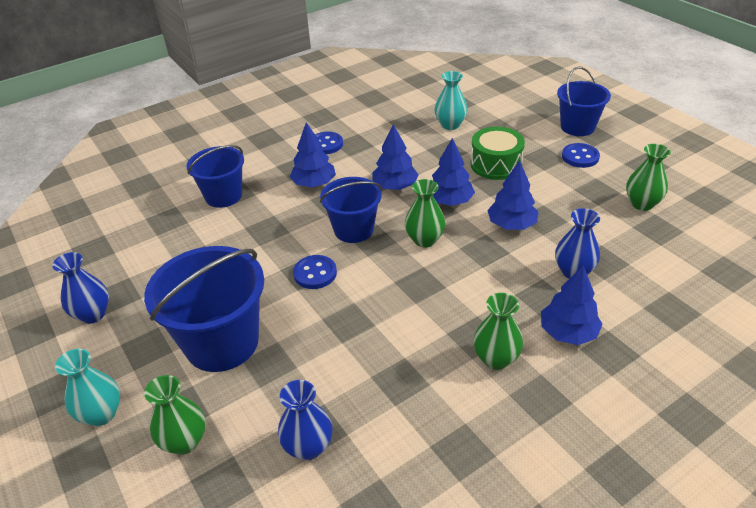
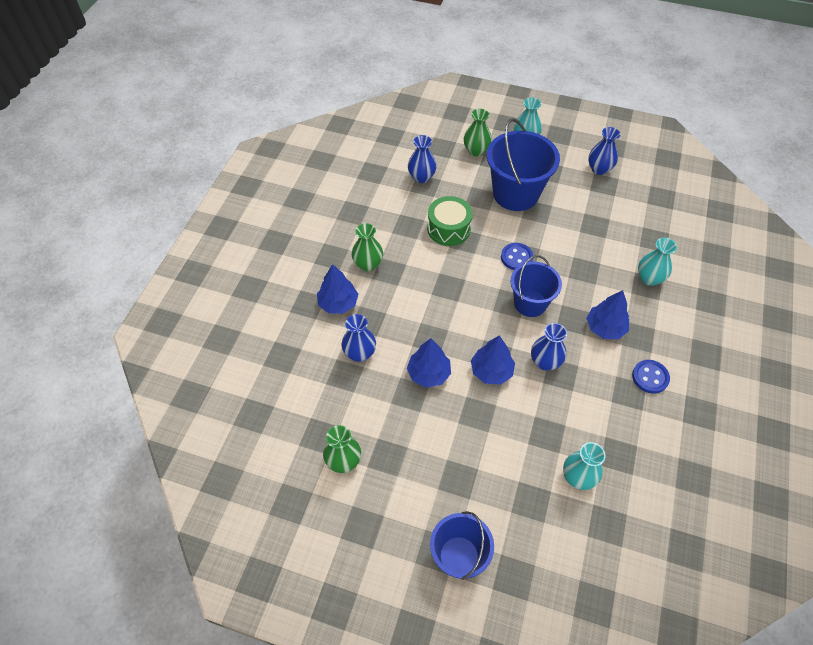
camera: 140 degrees right, 15 degrees up
blue bucket [187,145,244,208] -> turquoise vase [638,238,677,286]
blue tree [372,124,418,190] -> blue vase [531,323,567,371]
green vase [405,179,446,248] -> none
green drum [470,127,525,180] -> green drum moved to [427,196,473,246]
blue button [562,143,600,168] -> none

